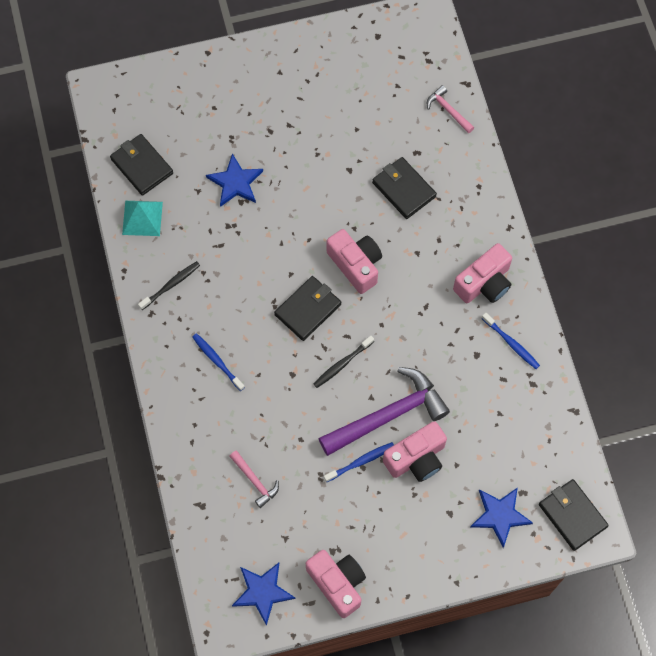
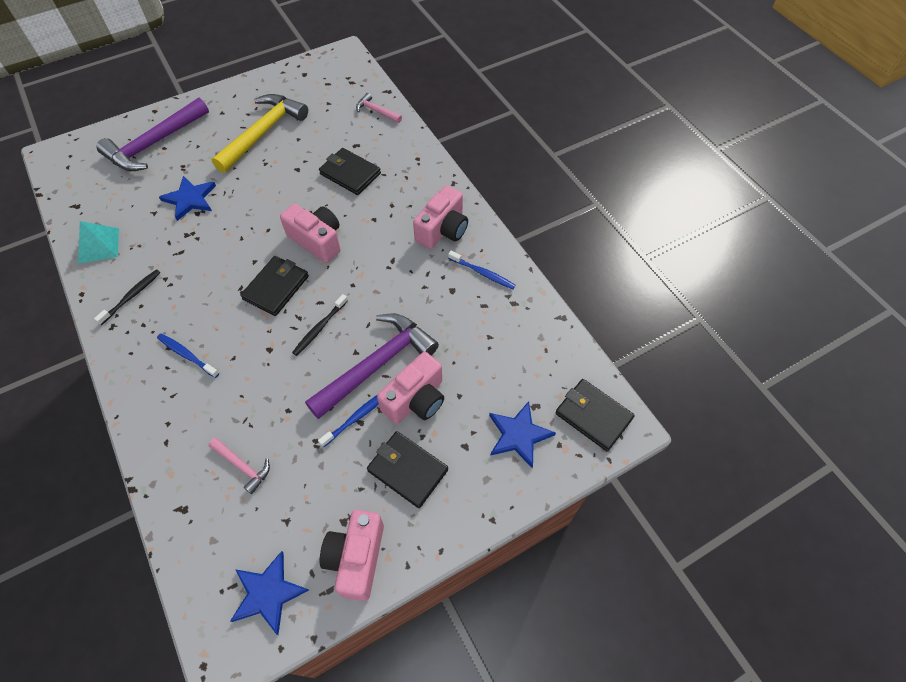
camera: 15 degrees left, 10 degrees down
black wallet [110,134,173,196] -> black wallet moved to [367,431,448,508]
pink camera [306,550,366,618] -> pink camera turned 120 degrees counterclockwise [320,510,384,601]
none -> purple hammer [97,98,209,171]
none -> yellow hammer [211,94,308,173]

